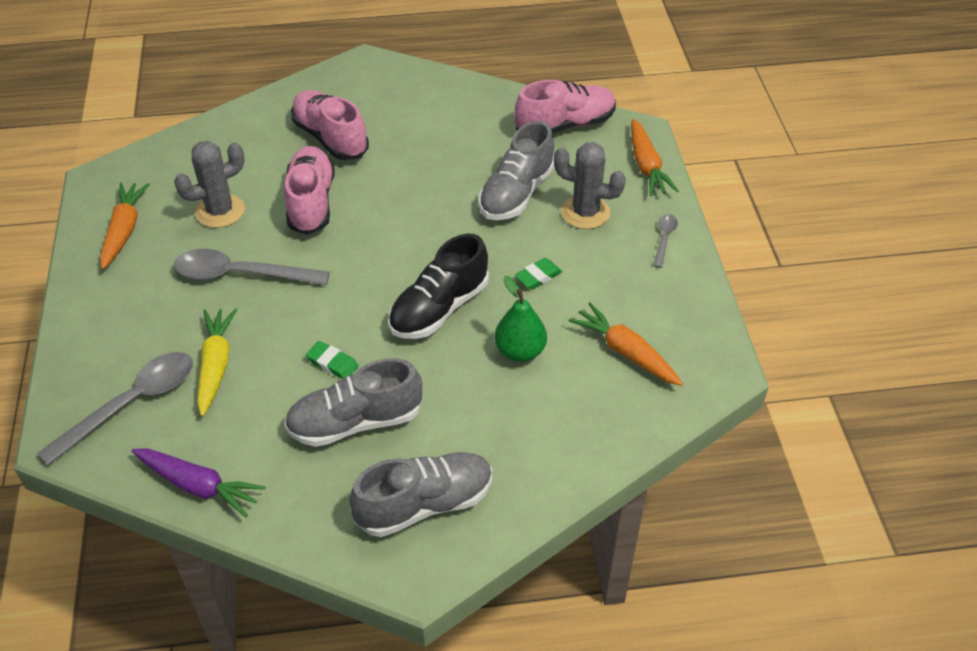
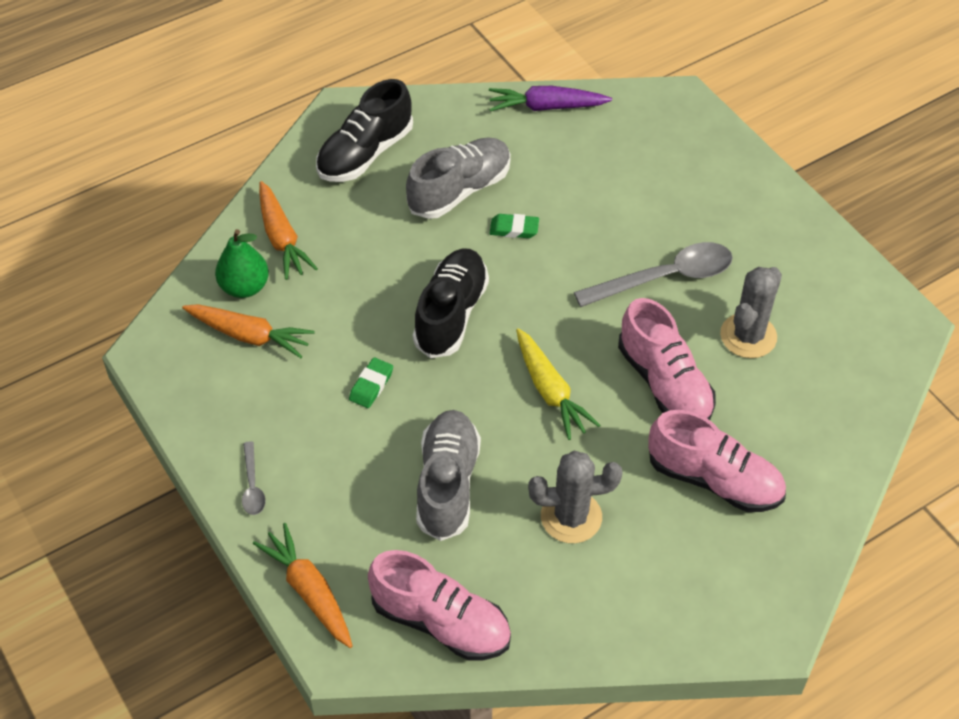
camera: 155 degrees right, 5 degrees up
grey spoon [37,352,193,466] -> none
orange carrot [100,183,150,270] -> orange carrot moved to [259,181,318,280]
yellow carrot [197,308,237,416] -> yellow carrot moved to [516,328,600,440]
grey shoe [349,452,492,537] -> black shoe [316,79,413,182]
green pear [495,276,547,362] -> green pear moved to [215,229,269,298]
pink shoe [515,80,616,134] -> pink shoe turned 105 degrees counterclockwise [368,550,511,660]
grey cactus [554,142,626,229] -> grey cactus moved to [528,451,622,543]

